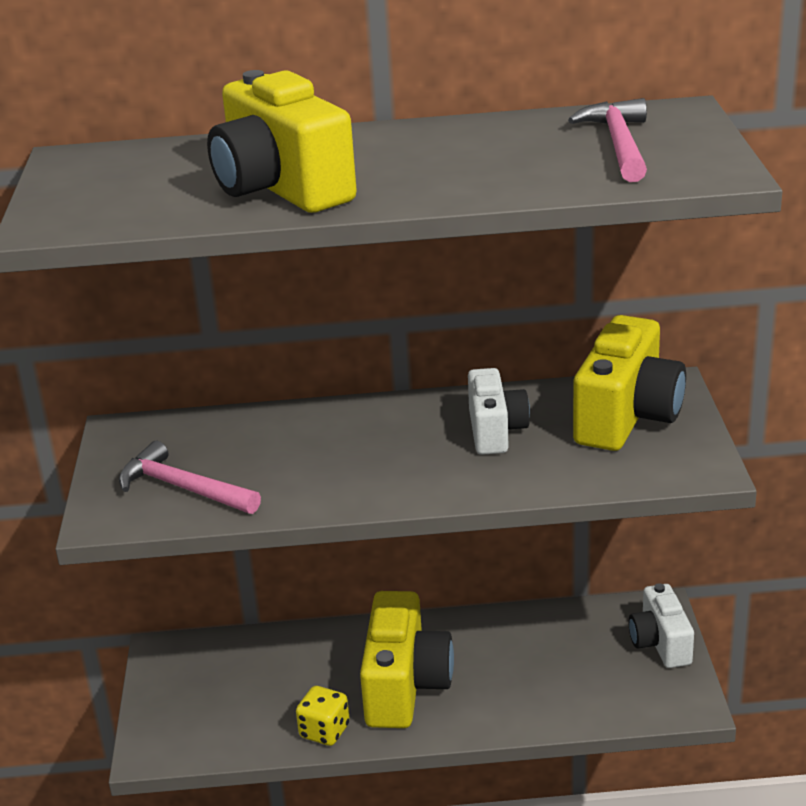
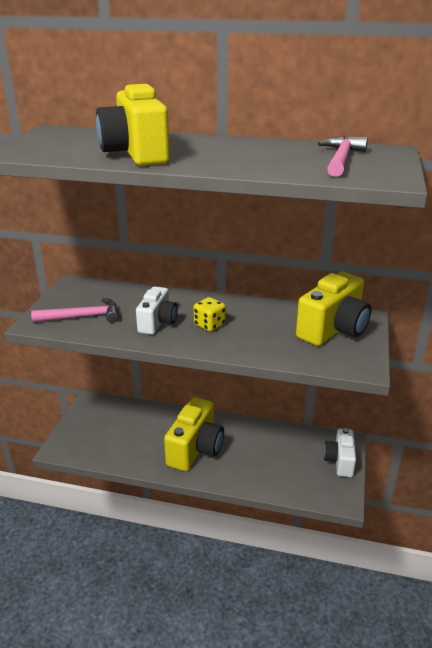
camera: 15 degrees right, 0 degrees up
pink hammer [119,441,261,514] -> pink hammer turned 120 degrees clockwise [31,298,119,323]
yellow dice [296,686,350,746] -> yellow dice moved to [193,297,226,331]
white camera [468,368,530,455] -> white camera moved to [136,286,178,335]

